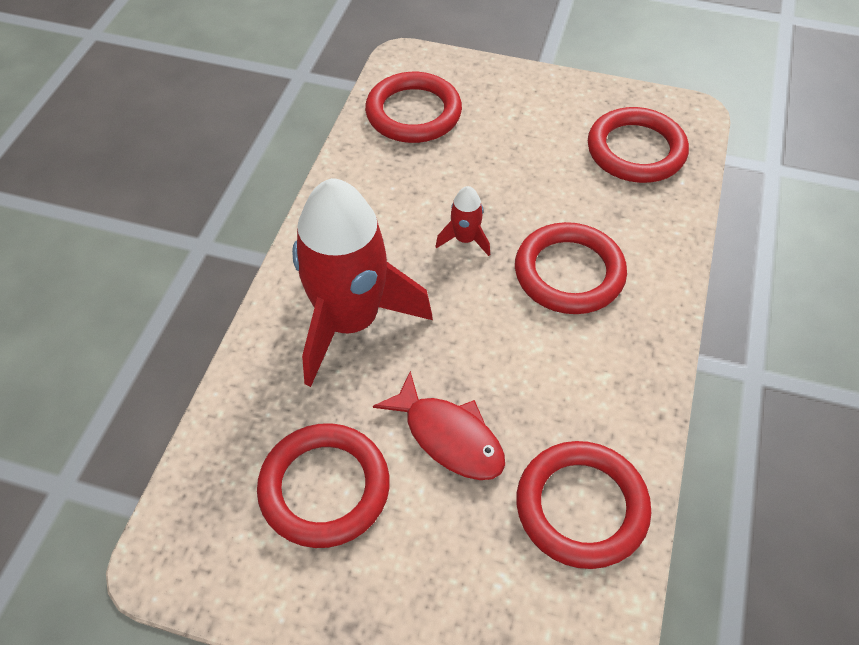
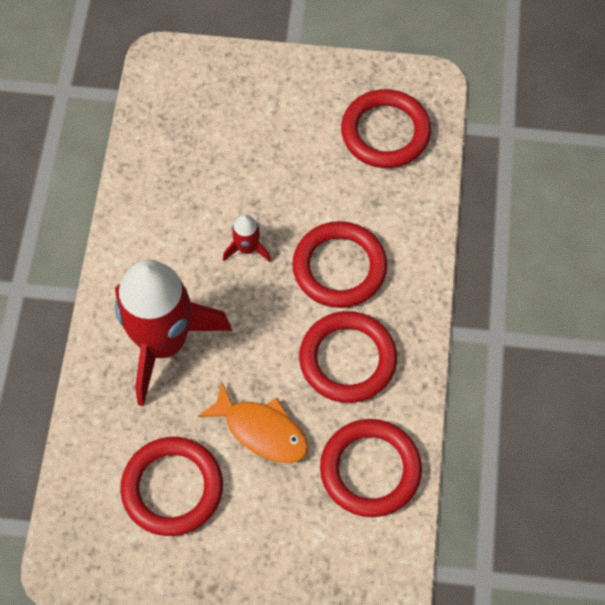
camera: 10 degrees left, 10 degrees up
red ring [365,72,462,143] -> red ring moved to [299,311,397,403]
red fish [373,371,505,480] -> orange fish [197,382,309,463]

